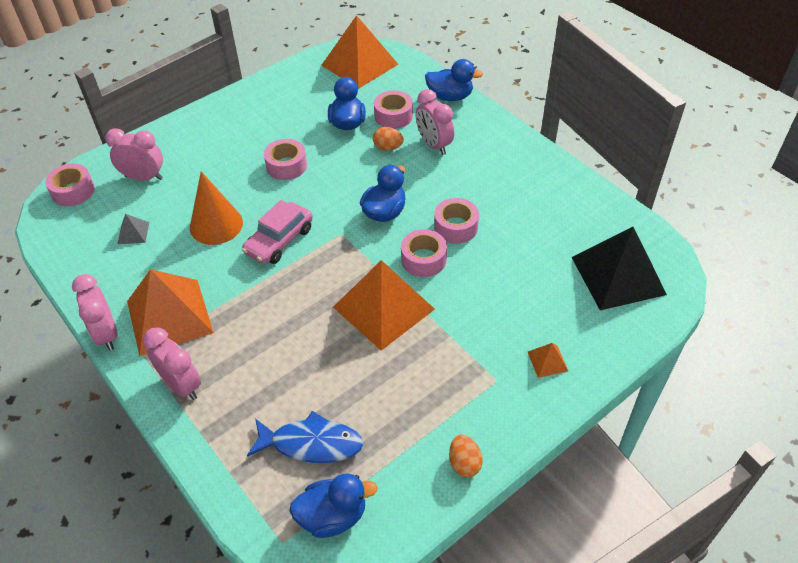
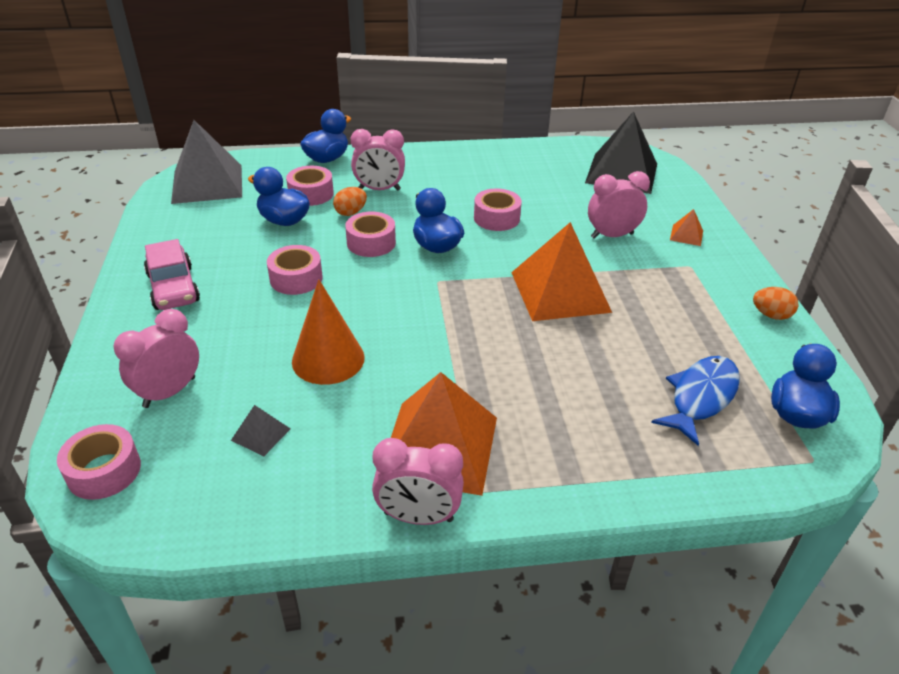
camera: 60 degrees left, 10 degrees down
pink clock [143,328,201,400] -> pink clock moved to [588,171,650,239]
pink car [242,200,313,264] -> pink car moved to [144,239,200,310]
orange pyramid [321,15,398,89] -> grey pyramid [171,120,242,204]
pink tape [401,229,447,277] -> pink tape moved to [345,211,396,257]

